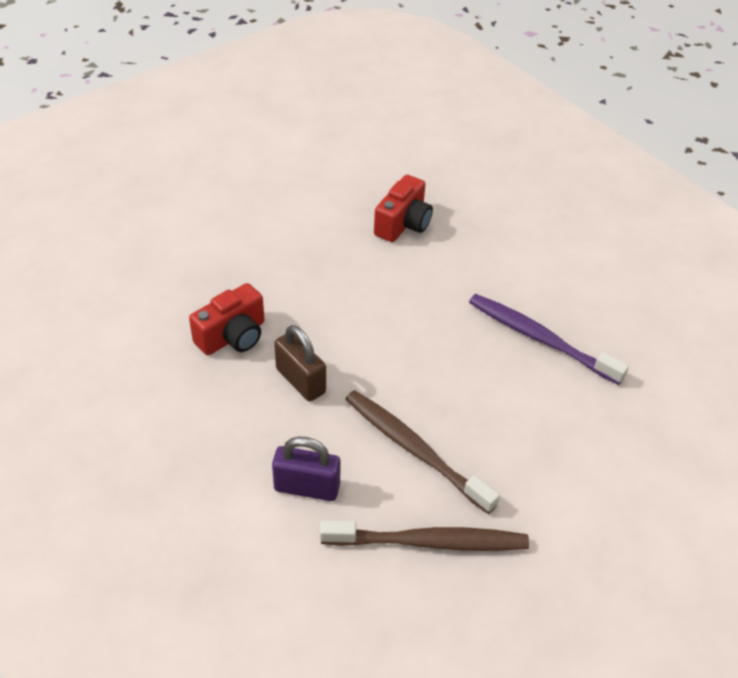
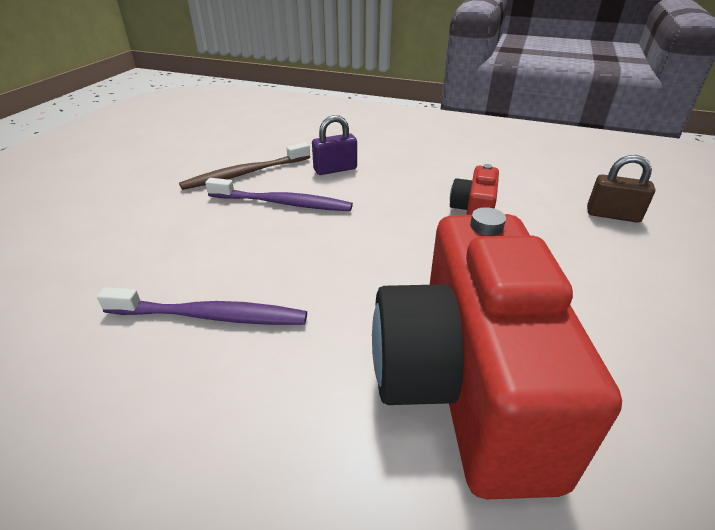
camera: 150 degrees right, 10 degrees down
brown padlock [274,325,326,402] -> brown padlock moved to [587,155,655,223]
brown toothbrush [346,390,500,514] -> purple toothbrush [205,178,353,211]
red camera [374,175,433,242] -> red camera [372,207,622,499], size x2.35

